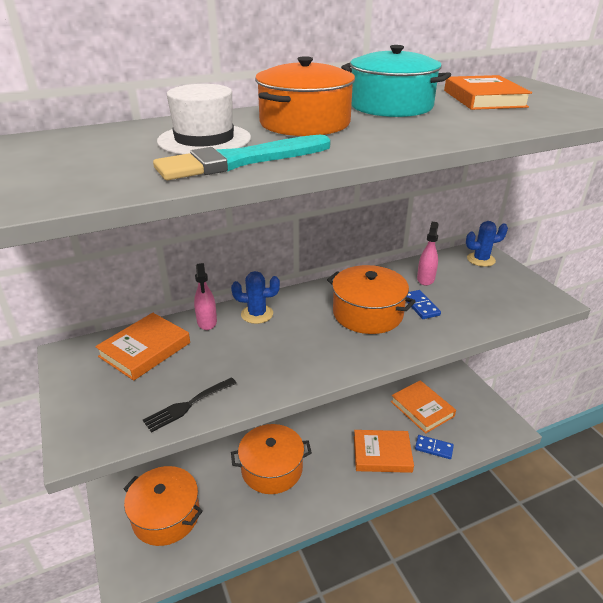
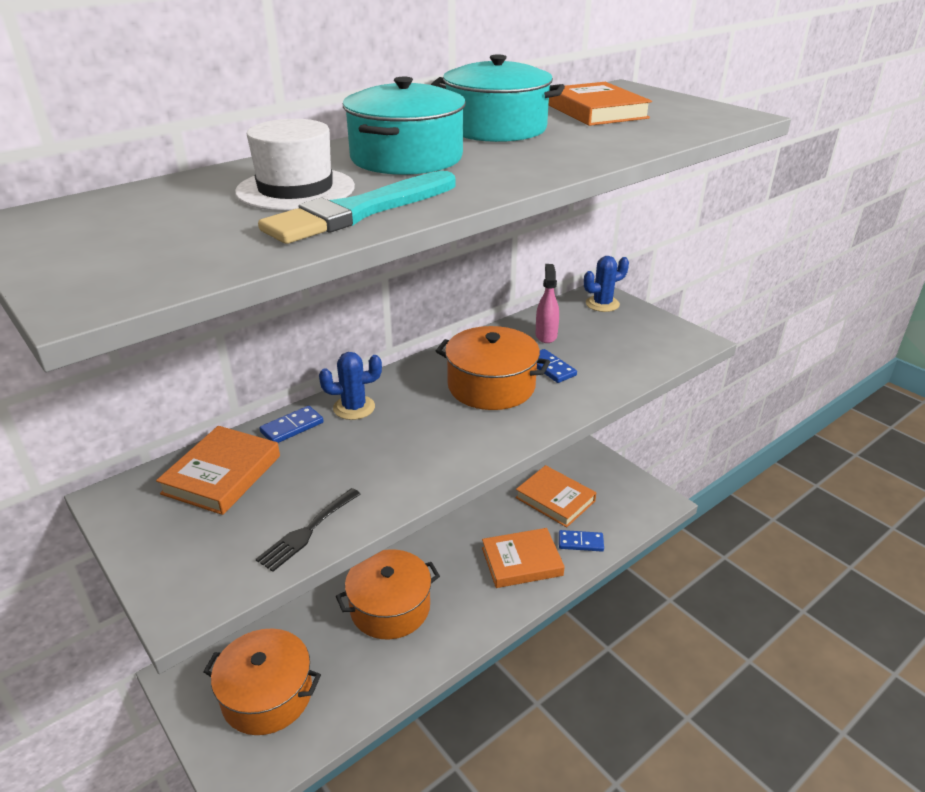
camera: 15 degrees left, 0 degrees up
pink spray bottle [194,263,217,330] -> blue domino [259,406,324,443]
orange pot [255,56,355,136] -> turquoise pot [343,77,466,175]

